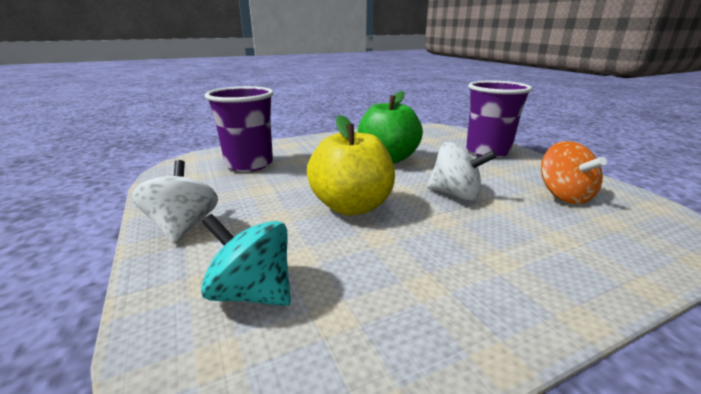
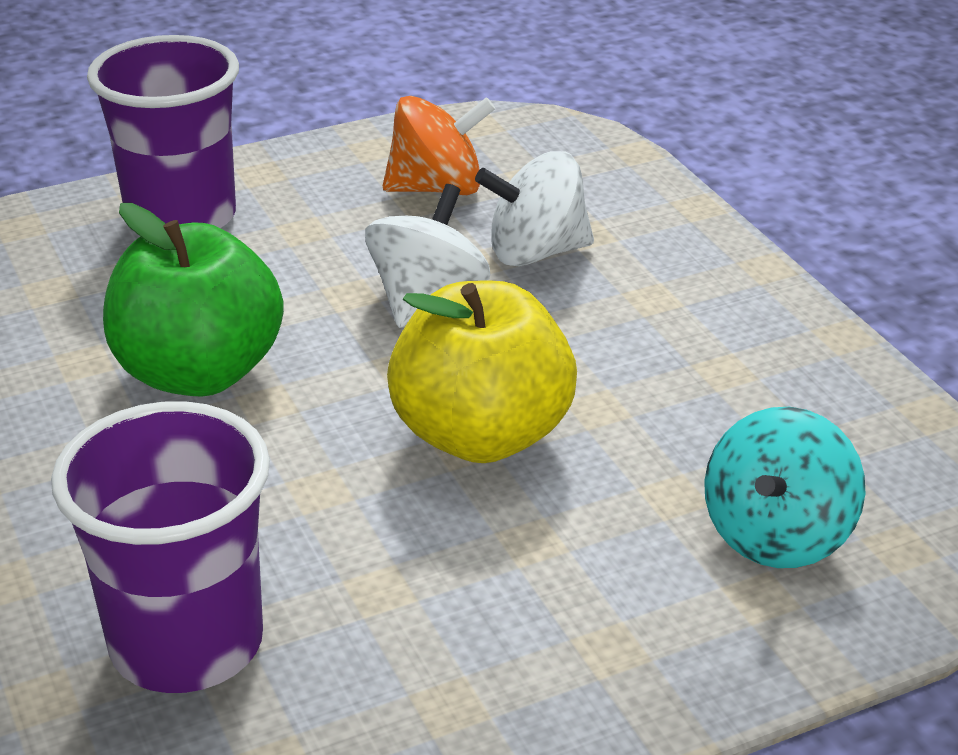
camera: 90 degrees left, 10 degrees up
white spinning top [132,160,218,243] -> white spinning top moved to [475,151,594,267]

